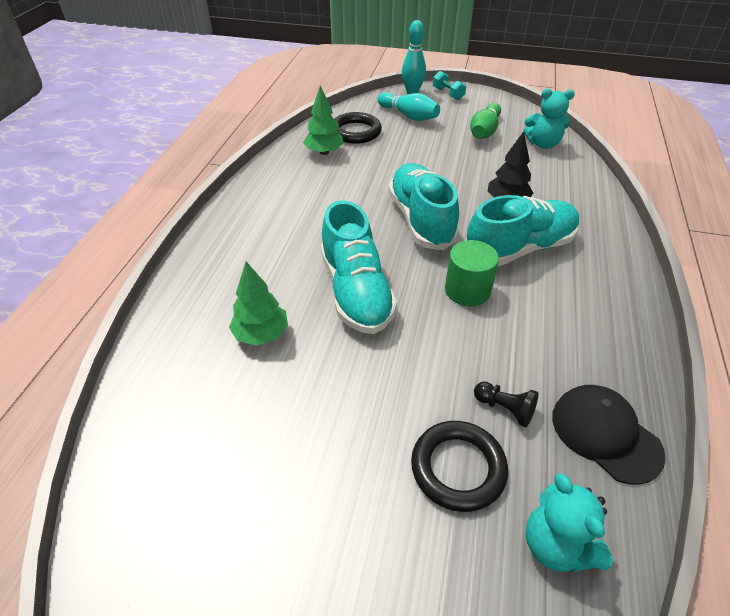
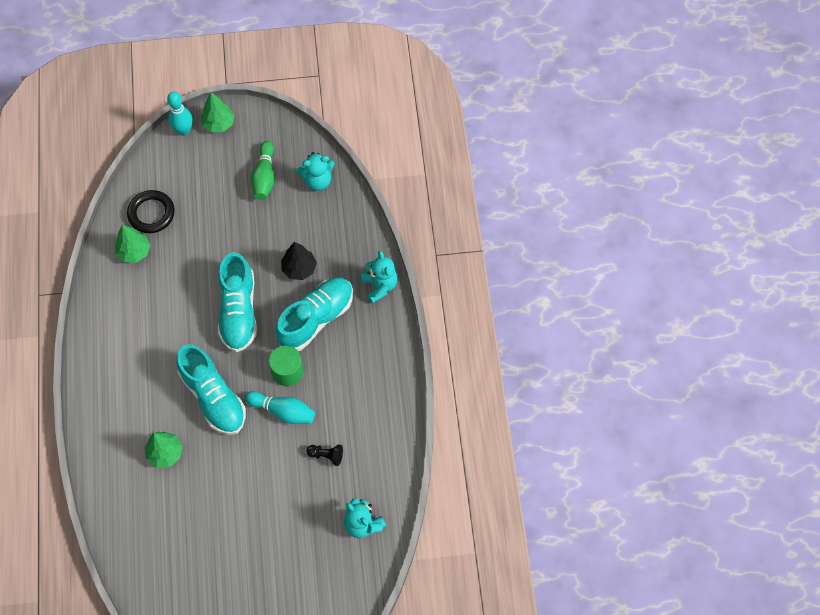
camera: 20 degrees left, 20 degrees up
turquoise bowling pin [378,92,440,121] -> turquoise bowling pin moved to [245,391,315,424]
turquoise shoe [388,163,459,250] -> turquoise shoe turned 150 degrees counterclockwise [218,252,257,352]
black ring [411,421,508,512] -> none
turquoise dumbbell [433,71,466,100] -> green tree [201,92,235,132]
black cap [552,385,666,485] -> none
none -> turquoise teddy bear [361,251,398,304]

